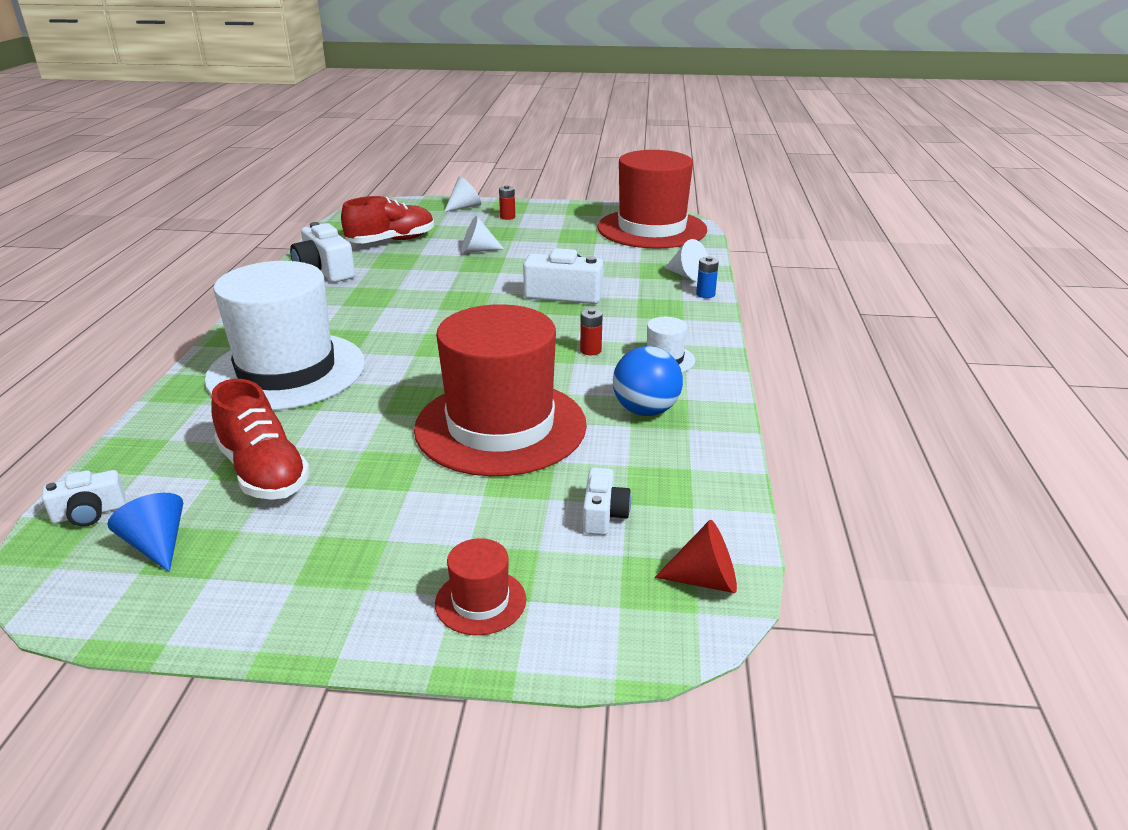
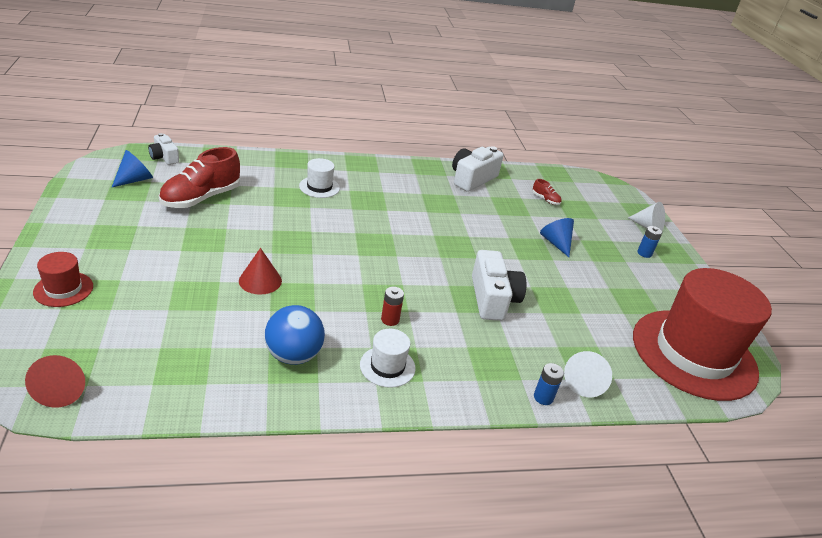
camera: 70 degrees right, 5 degrees up
white hat [205,261,365,410] -> white hat [299,158,340,198], size x0.40
red shoe [341,196,434,243] -> red shoe [532,179,562,205], size x0.44
red hat [414,304,587,476] -> red cone [239,248,282,295]
white cone [461,216,504,253] -> blue cone [540,218,574,257]
red battery [499,185,515,220] -> blue battery [637,226,662,258]
white camera [583,467,631,535] -> none

